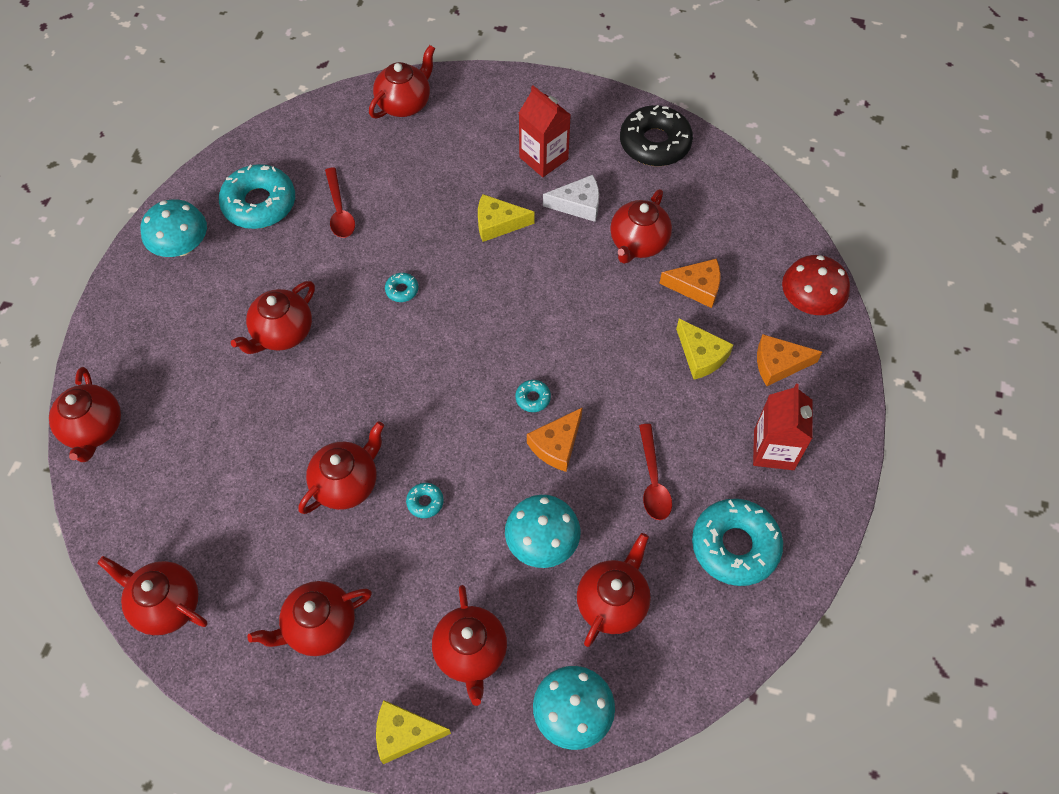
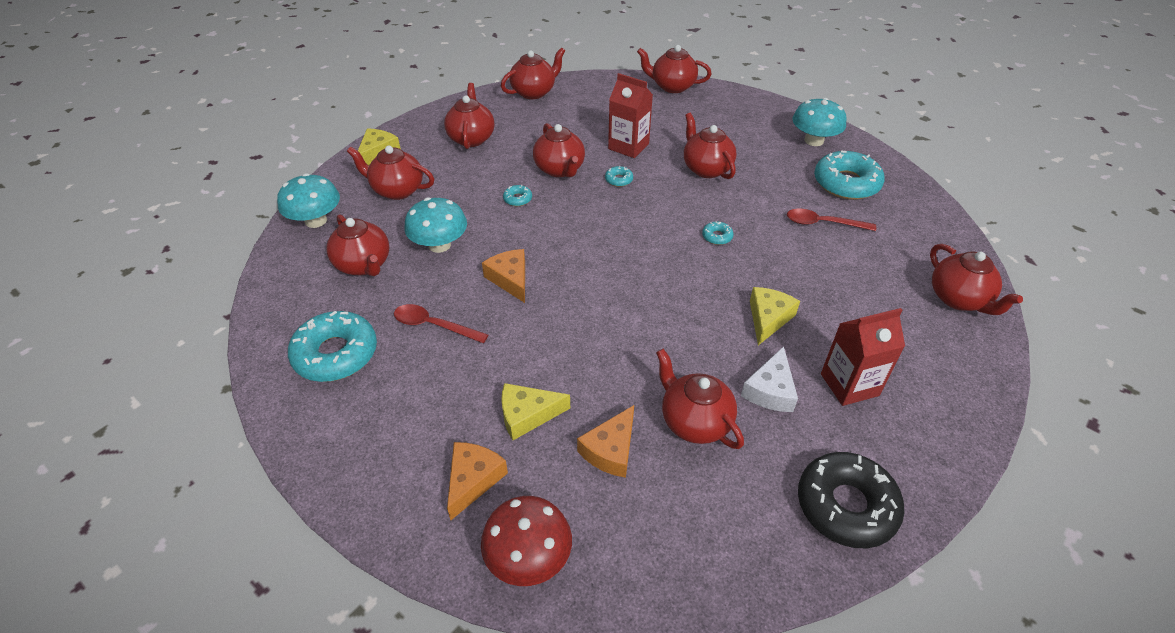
camera: 115 degrees right, 15 degrees down
turquoise donut [515,380,551,412] -> turquoise donut moved to [605,166,633,187]
red carton [753,384,813,470] -> red carton moved to [608,73,653,158]

